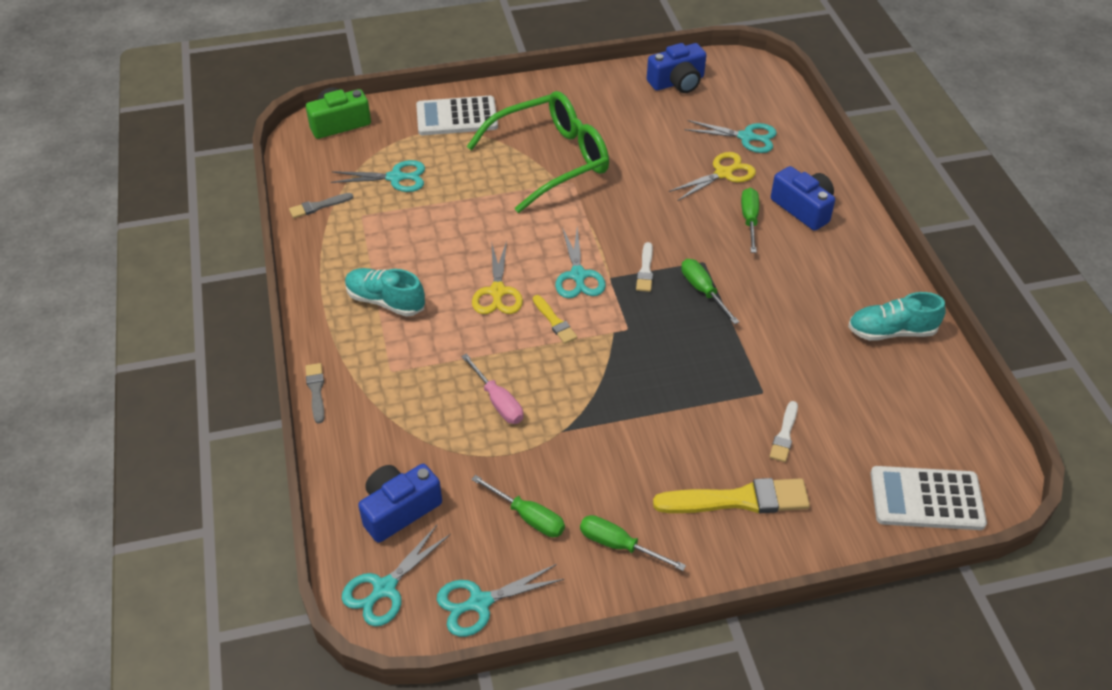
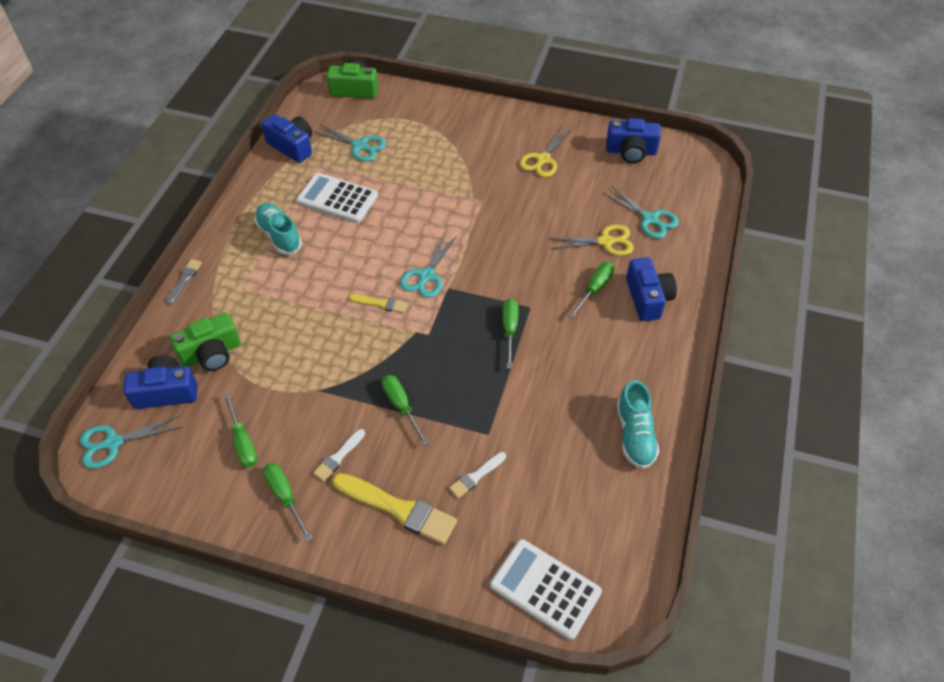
camera: 30 degrees right, 5 degrees up
grey brush [289,193,353,218] -> blue camera [261,114,312,163]
white calculator [416,96,498,135] -> white calculator moved to [296,173,378,223]
turquoise scissors [437,564,564,637] -> none
pink screwdriver [461,353,523,424] -> none
green glasses [467,91,609,213] -> none
yellow scissors [472,241,523,314] -> yellow scissors moved to [519,127,572,177]
yellow brush [533,295,577,344] -> yellow brush turned 75 degrees counterclockwise [349,294,407,313]
white brush [636,242,653,292] -> white brush moved to [313,429,365,481]
turquoise shoe [848,292,946,341] -> turquoise shoe turned 120 degrees counterclockwise [617,380,659,469]
none -> green camera [170,313,241,371]
none -> green screwdriver [382,375,429,446]

